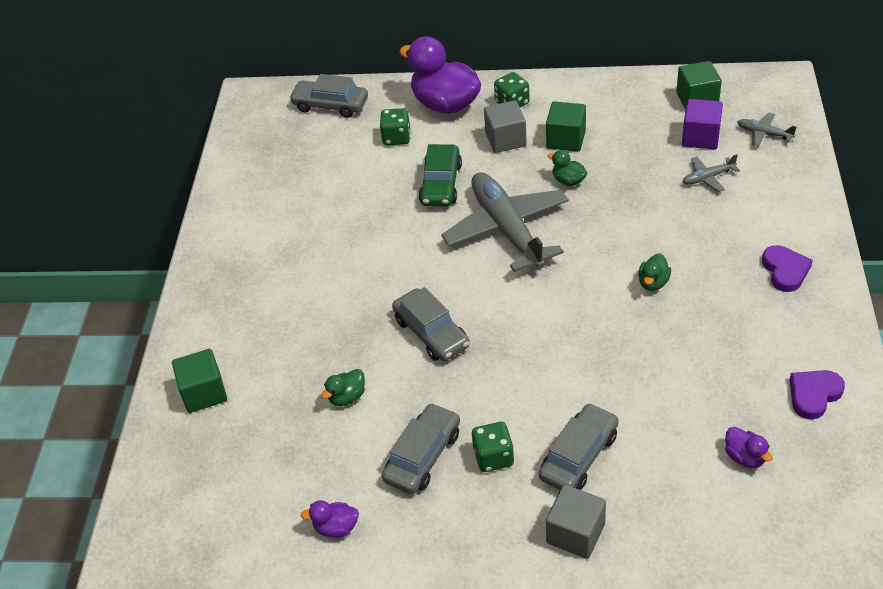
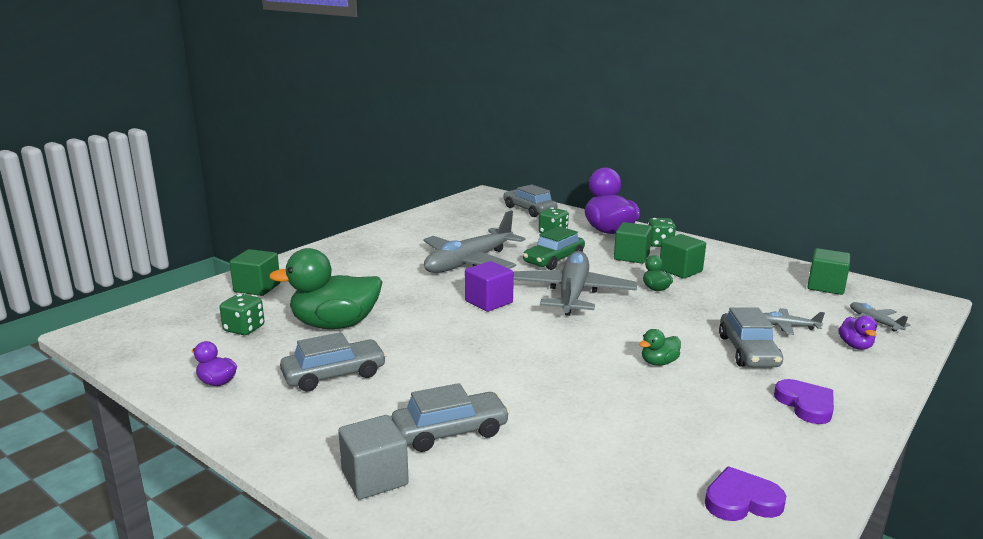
camera: 30 degrees right, 25 degrees down
green duck [321,369,365,406] -> green duck [269,248,382,329], size x2.26
grey car [392,287,470,361] -> grey car moved to [719,307,783,367]
green dice [472,422,514,472] -> green dice moved to [220,294,264,335]
grey cube [484,100,527,153] -> green cube [614,222,652,264]
purple cube [682,99,723,149] -> purple cube moved to [465,261,514,312]
purple duck [725,427,773,468] -> purple duck moved to [838,316,877,350]
purple heart [762,245,813,292] -> purple heart turned 45 degrees counterclockwise [774,379,834,424]
none -> grey plane [424,211,525,273]

